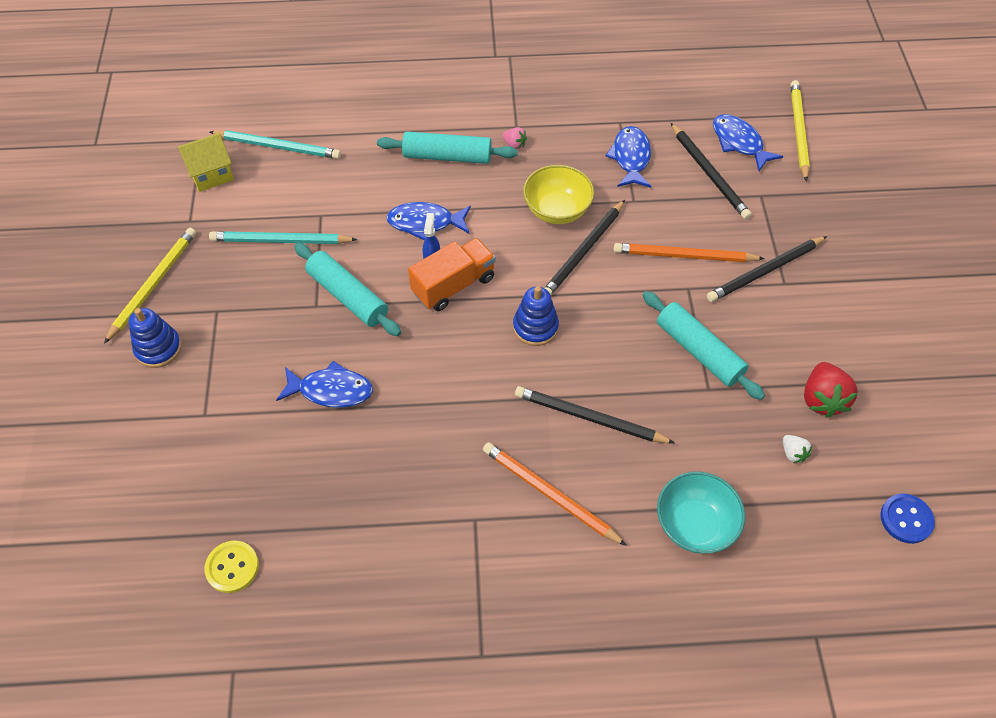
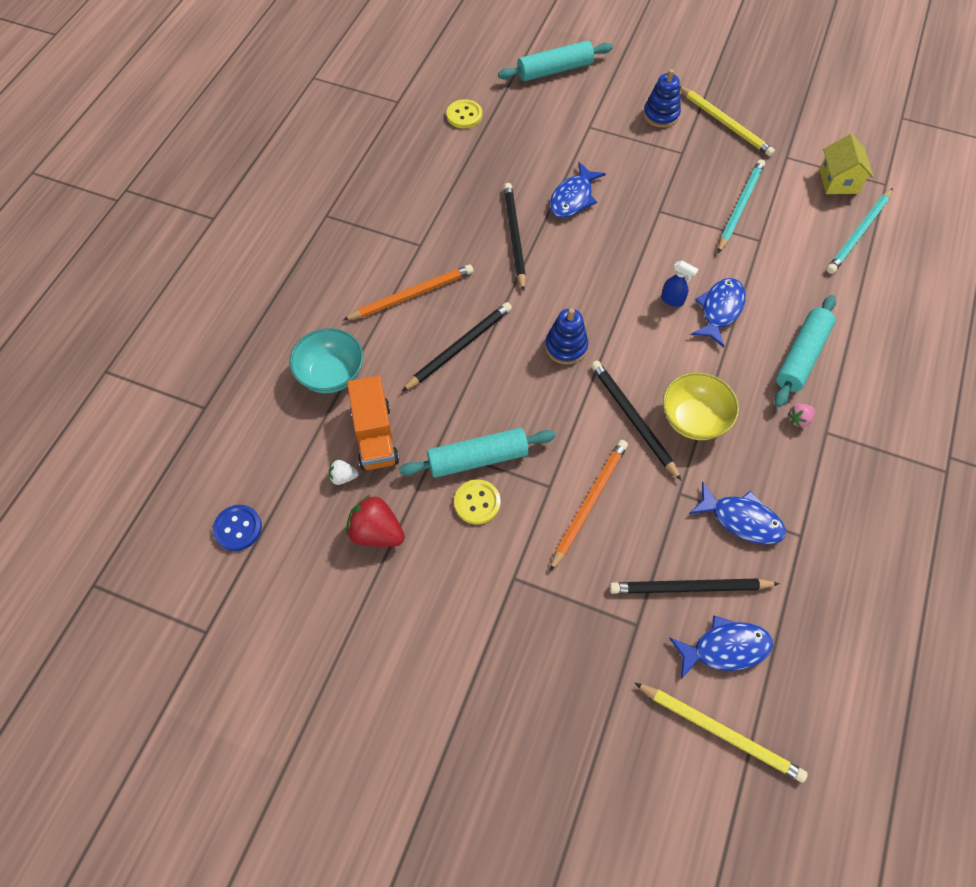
camera: 115 degrees right, 5 degrees up
turquoise rolling pin [294,243,401,336] -> turquoise rolling pin moved to [498,40,613,81]
orange truck [408,238,496,311] -> orange truck moved to [347,376,399,471]
black pencil [707,236,827,302] -> black pencil moved to [504,183,526,292]
none -> yellow button [454,479,501,525]

